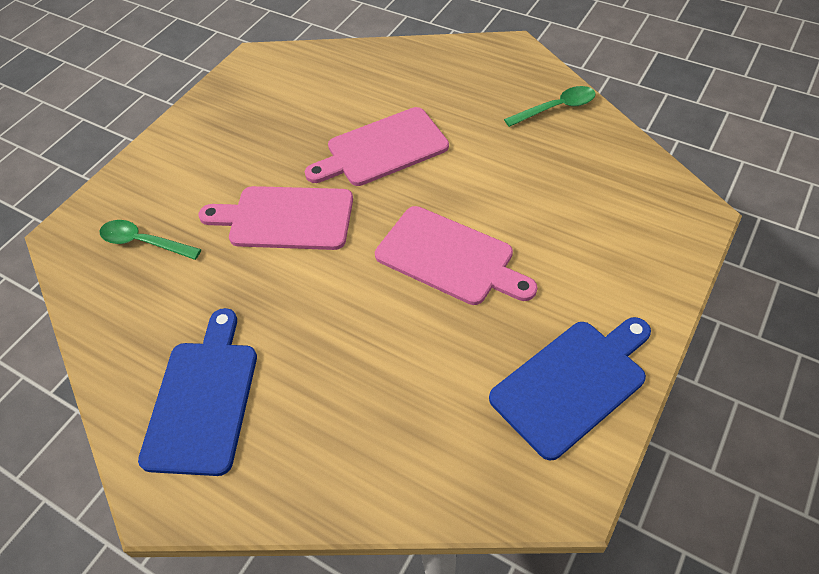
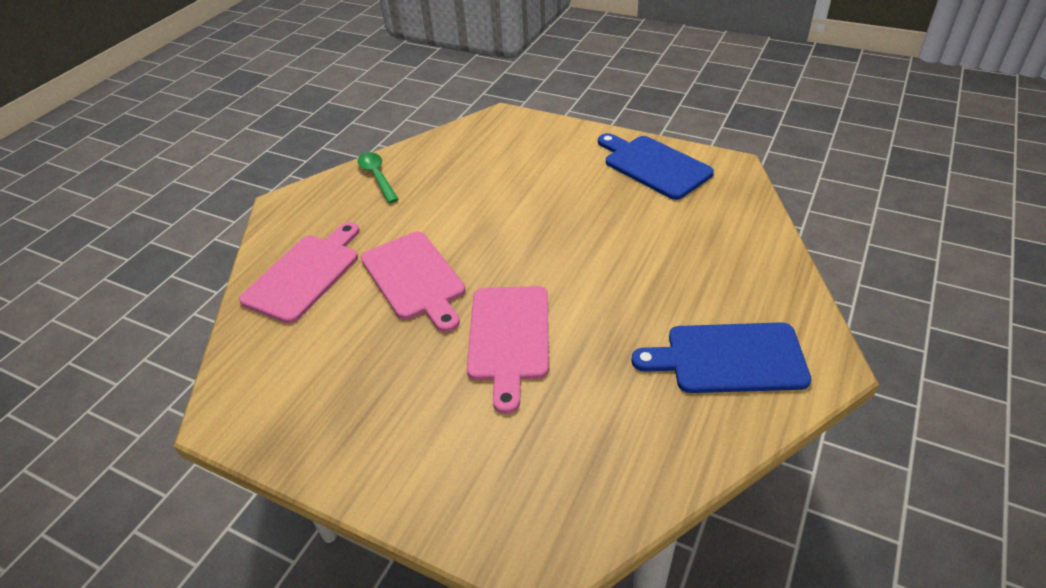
camera: 95 degrees left, 10 degrees down
green spoon [100,220,201,260] -> none
pink cutting board [375,206,537,305] -> pink cutting board moved to [239,222,359,324]

